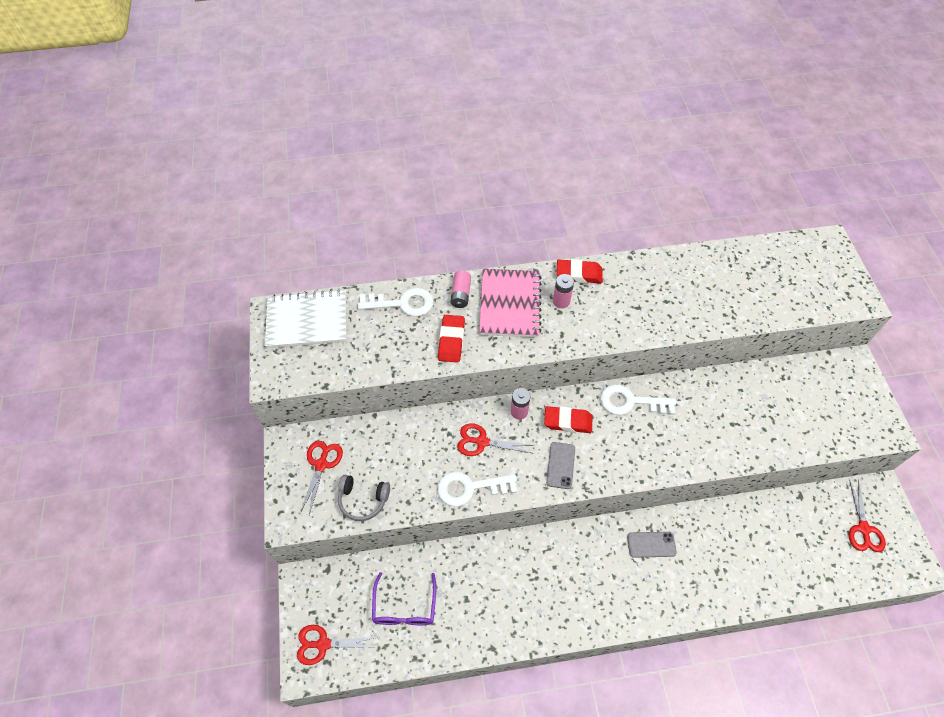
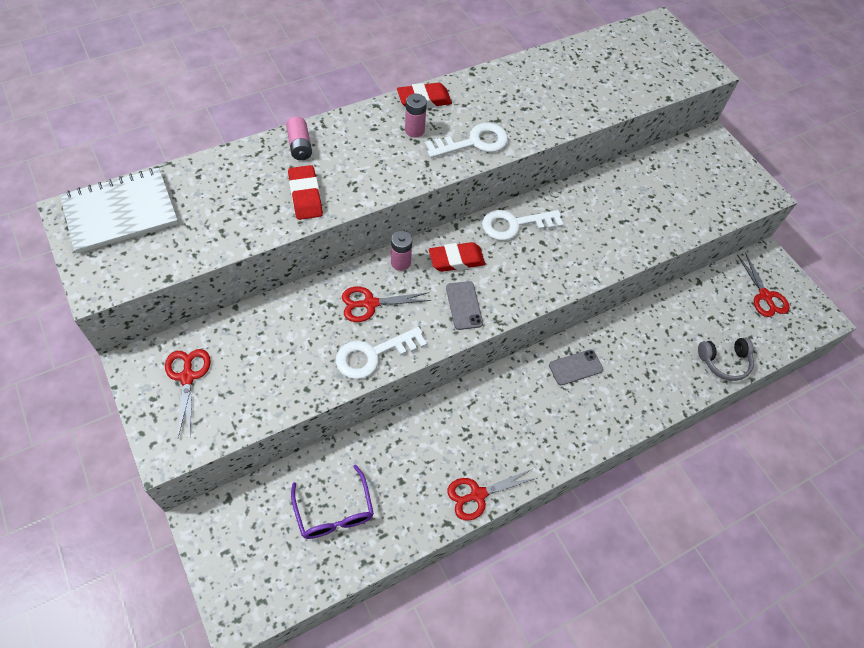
camera: 25 degrees left, 0 degrees up
red scissors [297,625,378,665] -> red scissors moved to [447,469,537,521]
grey headphones [338,475,390,521] -> grey headphones moved to [698,337,754,381]
white key [358,288,434,316] -> white key moved to [424,123,508,158]
pink notebook [479,269,542,338] -> none

